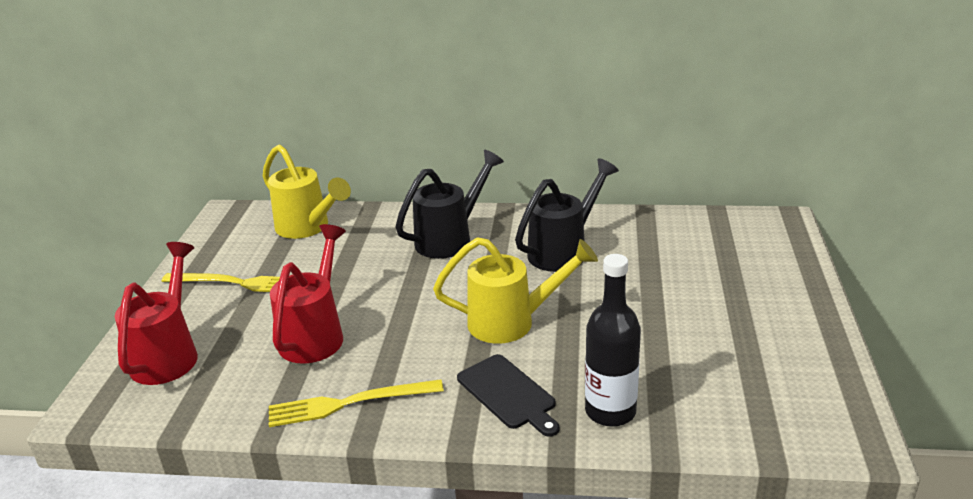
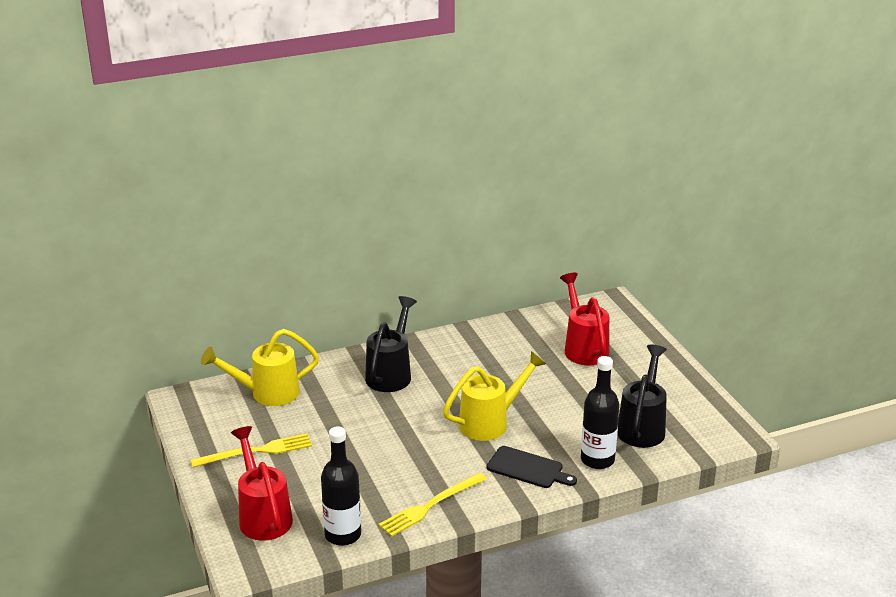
camera: 30 degrees left, 0 degrees up
yellow watering can [263,144,351,239] -> yellow watering can turned 150 degrees clockwise [201,329,319,406]
red watering can [270,224,346,364] -> red watering can moved to [560,273,609,366]
black watering can [515,158,619,272] -> black watering can moved to [617,344,667,448]
none -> black bottle [321,426,361,546]

